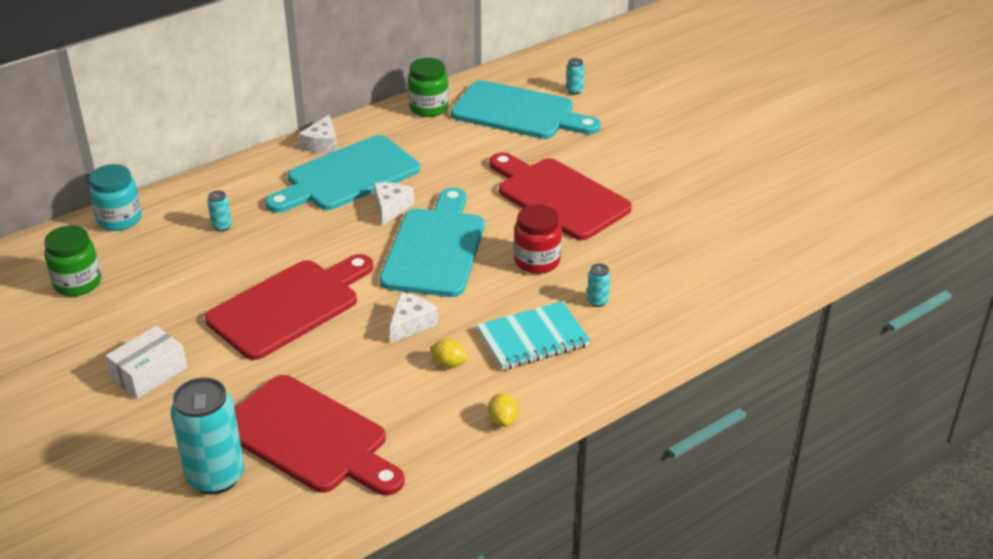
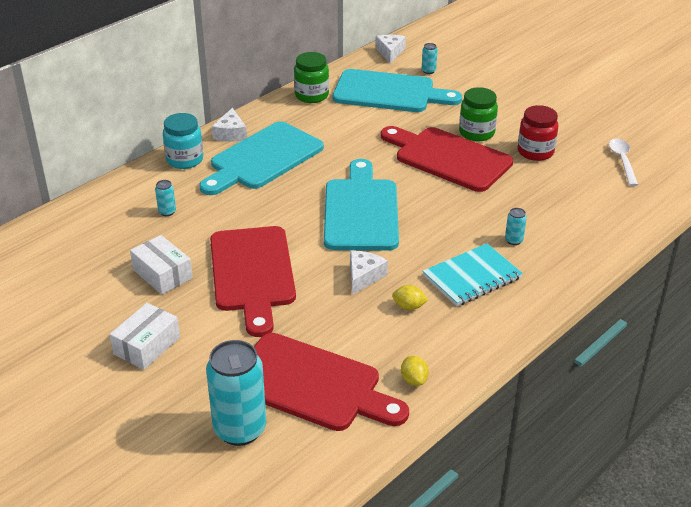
camera: 10 degrees left, 0 degrees up
green jar [44,225,101,296] -> green jar moved to [459,87,498,141]
turquoise jar [89,164,142,231] -> turquoise jar moved to [163,113,203,169]
red cutting board [205,254,373,360] -> red cutting board turned 135 degrees clockwise [210,226,296,337]
white cheese [374,182,414,226] -> white cheese moved to [375,35,406,64]
yellow lemon [488,393,518,427] -> yellow lemon moved to [401,356,429,386]
red jar [514,204,562,274] -> red jar moved to [518,105,559,161]
none -> white box [130,235,193,294]
none -> white spoon [609,138,638,186]

